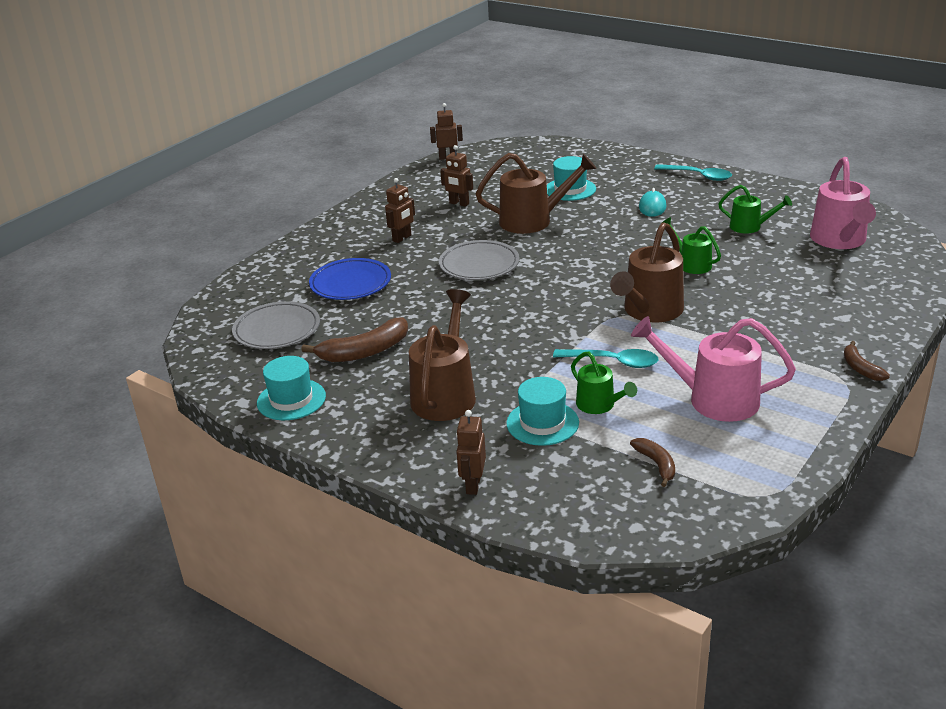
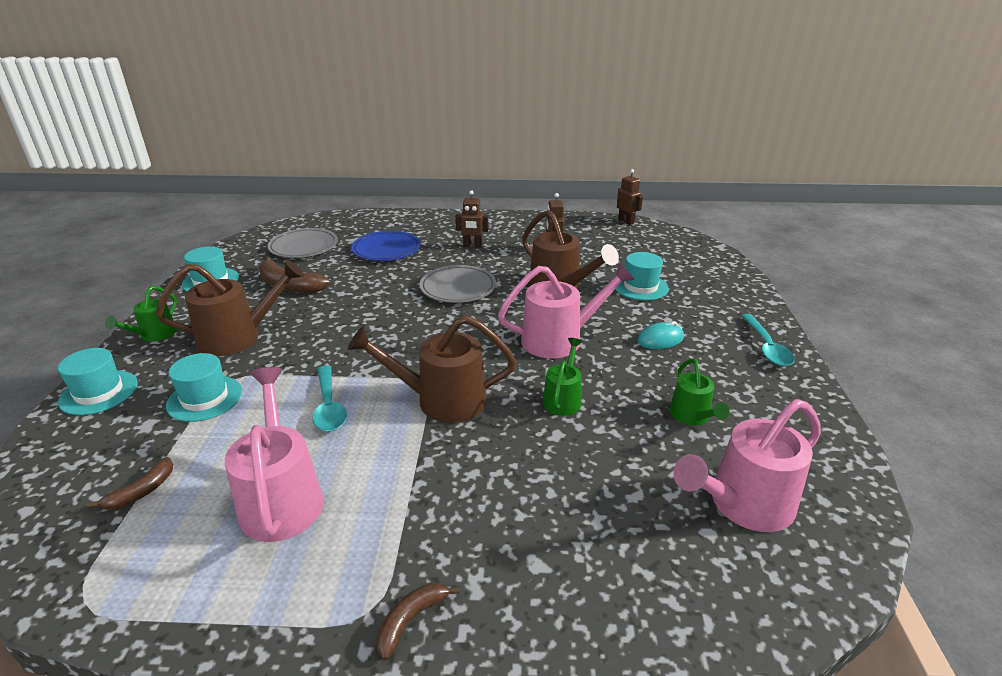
camera: 55 degrees right, 0 degrees up
brown robot [456,410,486,495] -> turquoise hat [58,348,138,415]
green watering can [571,351,637,414] -> green watering can moved to [105,286,177,342]
none -> pink watering can [498,263,635,359]

